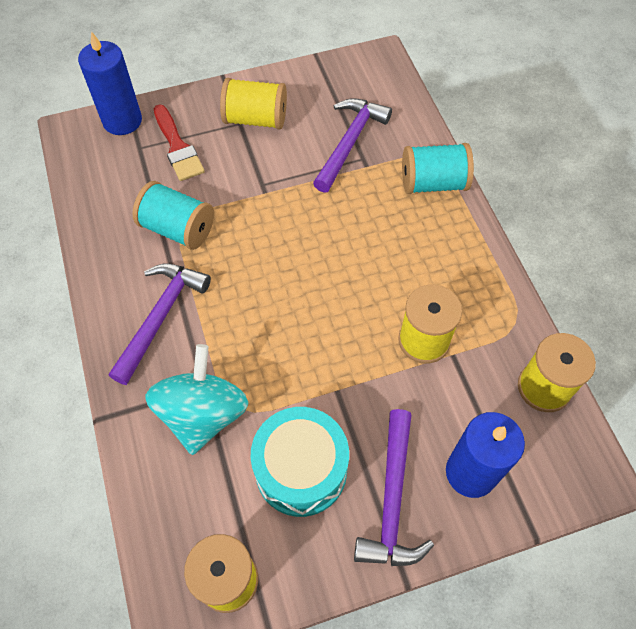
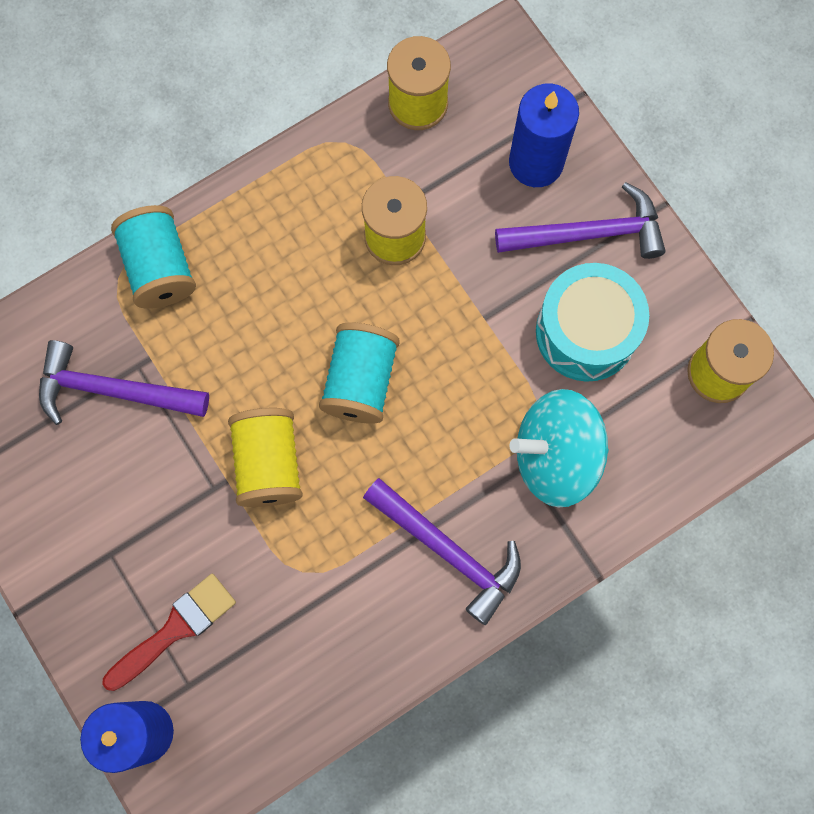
camera: 105 degrees left, 15 degrees up
purple hammer [109,264,211,385] -> purple hammer turned 150 degrees counterclockwise [363,478,521,625]
turquoise spool [133,181,214,250] -> turquoise spool moved to [319,322,400,424]
yellow spool [220,78,287,130] -> yellow spool moved to [228,408,303,507]

